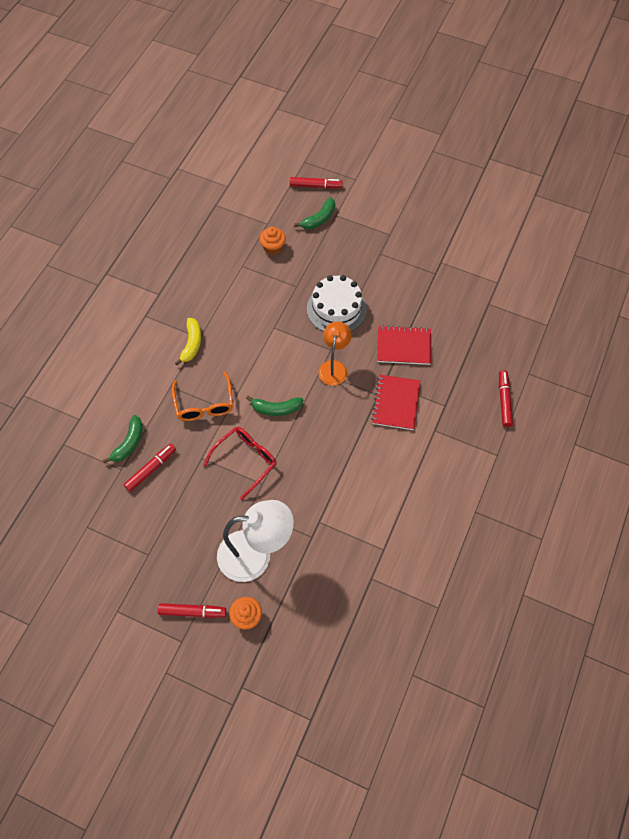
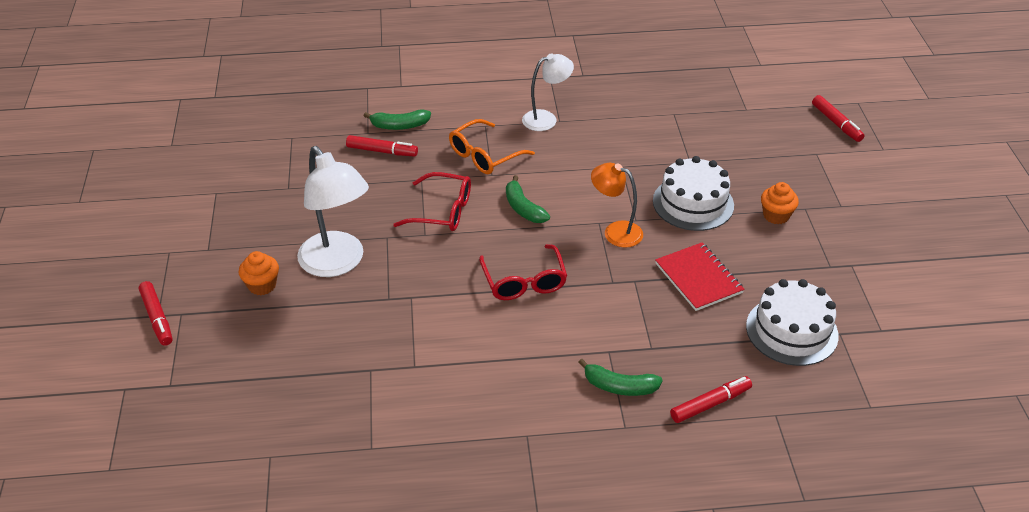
camera: 60 degrees right, 20 degrees down
red marker [158,603,226,618] -> red marker moved to [139,281,173,346]
yellow banana [175,318,201,365] -> white lamp [522,53,574,131]
orange cupcake [259,227,286,255] -> orange cupcake moved to [761,182,799,224]
green banana [294,197,335,229] -> green banana moved to [578,359,663,396]
orange lamp [318,321,352,386] -> orange lamp turned 135 degrees counterclockwise [591,163,643,248]
red notebook [372,375,420,430] -> none
none -> red glasses [479,244,567,300]
none -> white cake [746,279,839,366]

